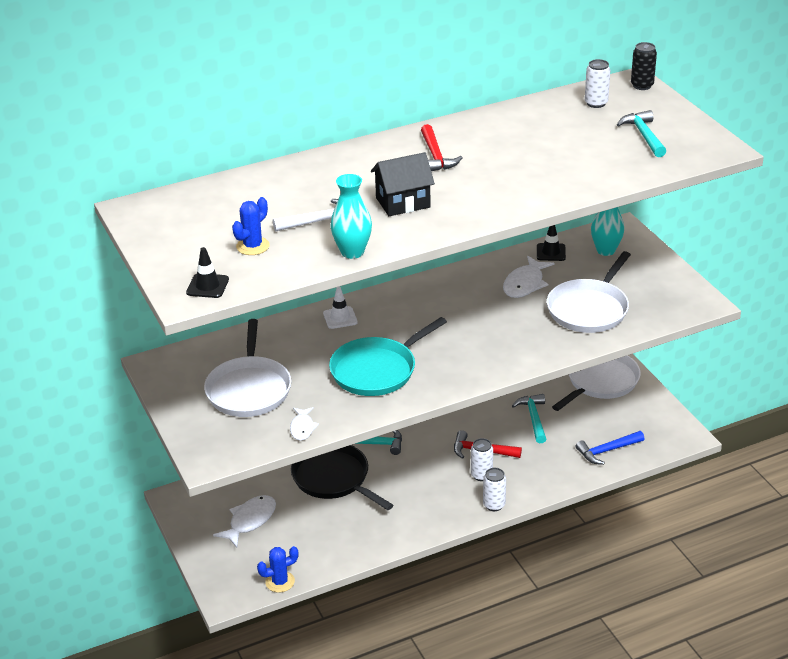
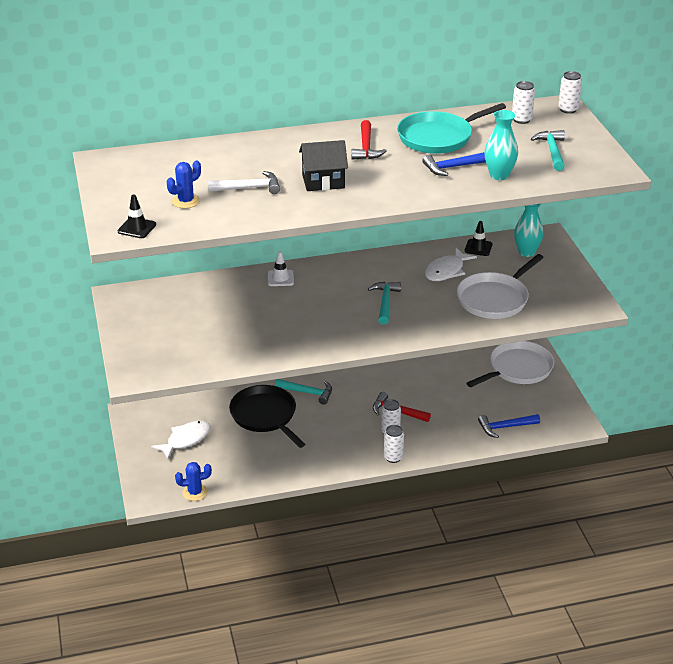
camera: 10 degrees right, 0 degrees up
white pan [204,319,291,417] -> none
white fish [290,407,319,441] -> none
turquoise pan [329,317,447,396] -> turquoise pan moved to [397,103,506,154]
turquoise vase [331,174,372,259] -> turquoise vase moved to [484,110,518,180]
turquoise hammer [512,394,546,443] -> turquoise hammer moved to [368,282,401,325]
black can [631,42,657,90] -> white can [558,71,582,114]
none -> blue hammer [422,152,486,176]

